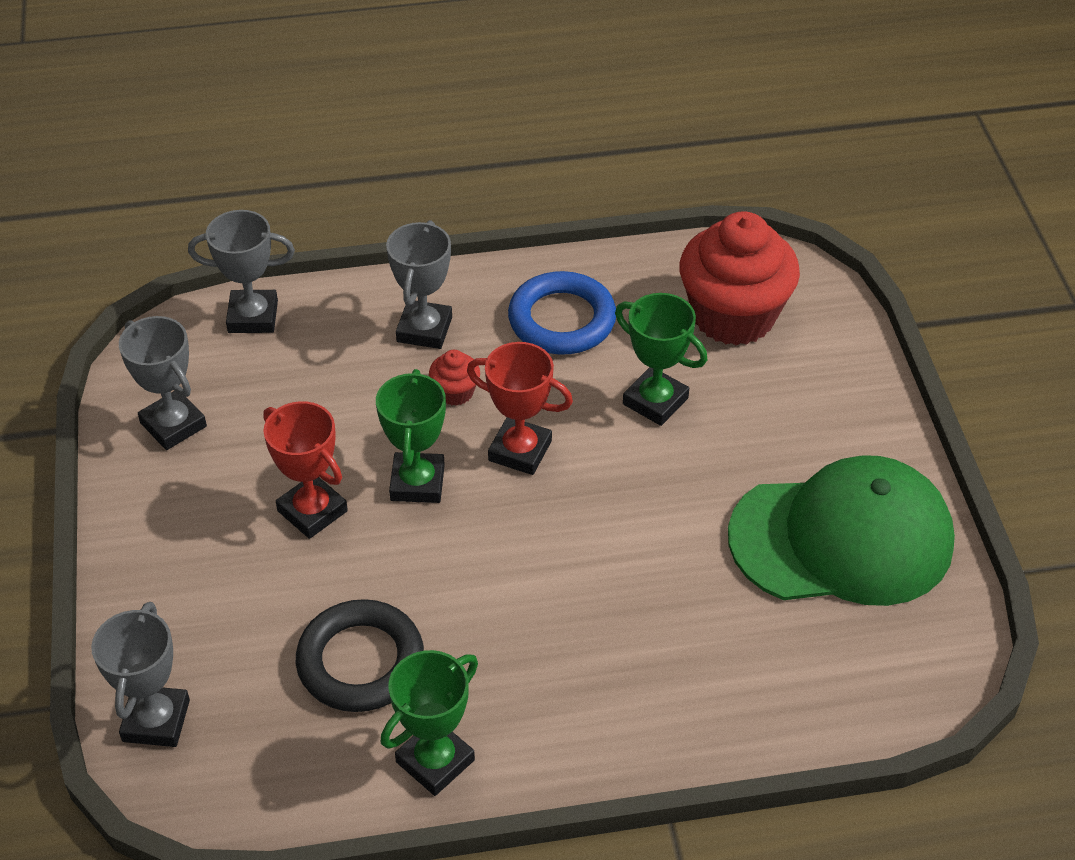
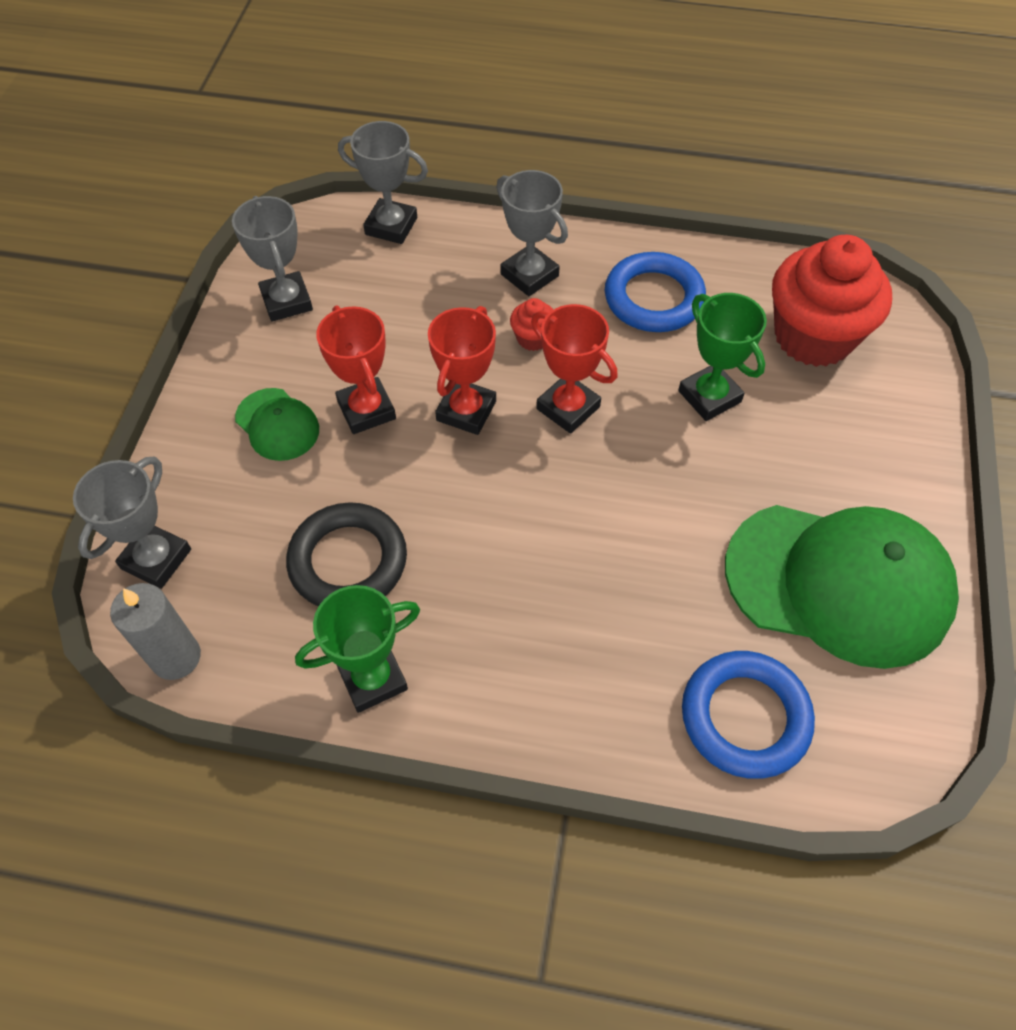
camera: 20 degrees right, 10 degrees up
green trophy [376,369,446,503] -> red trophy [428,306,496,435]
grey trophy [386,220,452,349] -> grey trophy turned 75 degrees counterclockwise [496,170,568,296]
none -> grey candle [110,583,201,680]
none -> green cap [235,388,319,461]
none -> blue ring [682,651,815,779]

